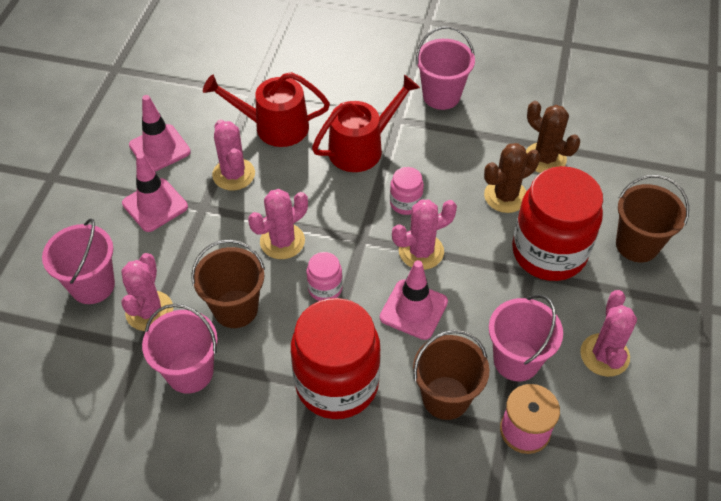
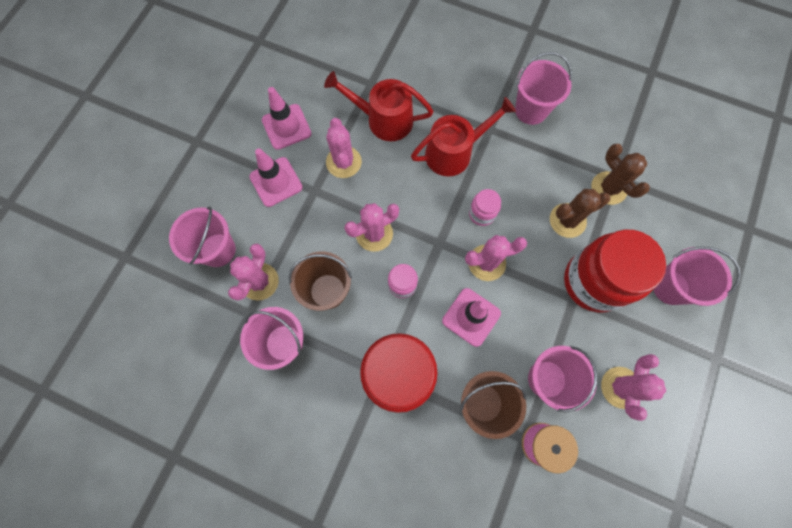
camera: 10 degrees right, 20 degrees up
brown bucket [616,175,689,262] -> pink bucket [653,247,741,306]

